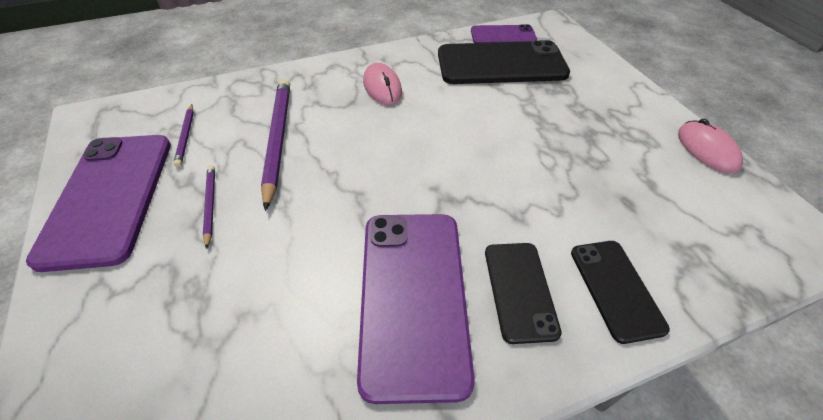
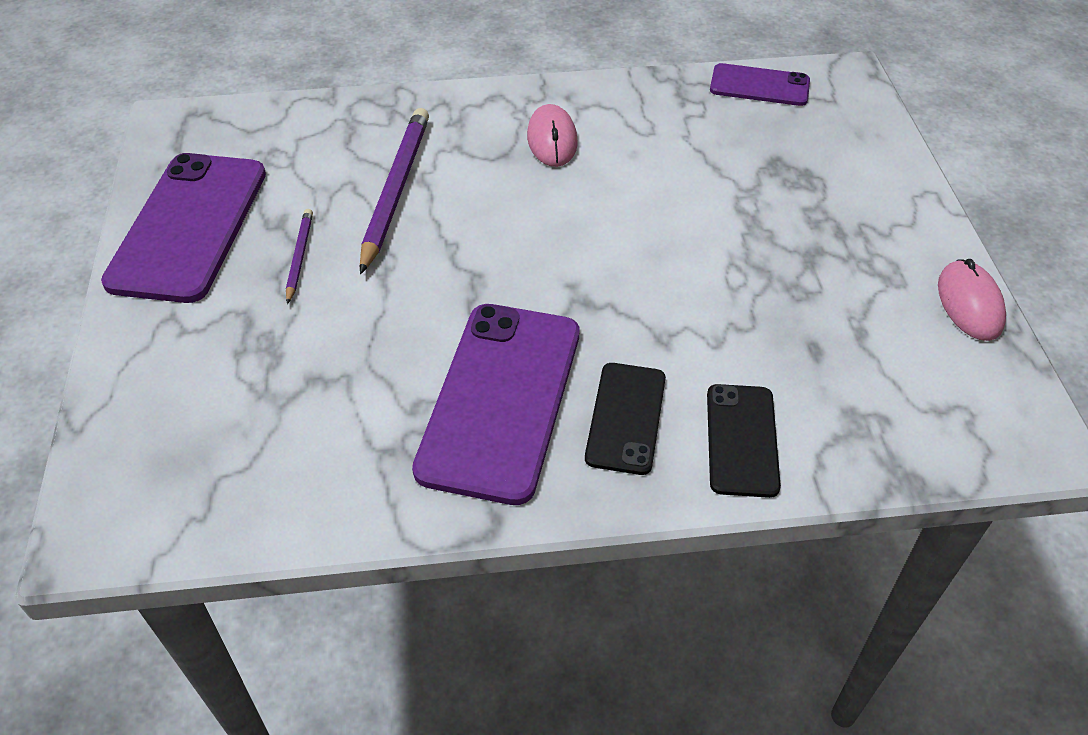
camera: 15 degrees right, 0 degrees up
purple pencil [173,104,194,167] -> none
black phone [438,40,570,84] -> none

